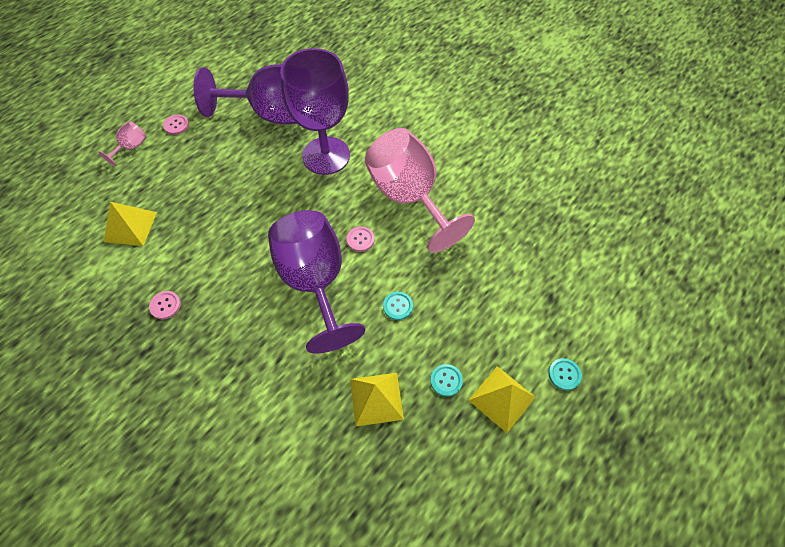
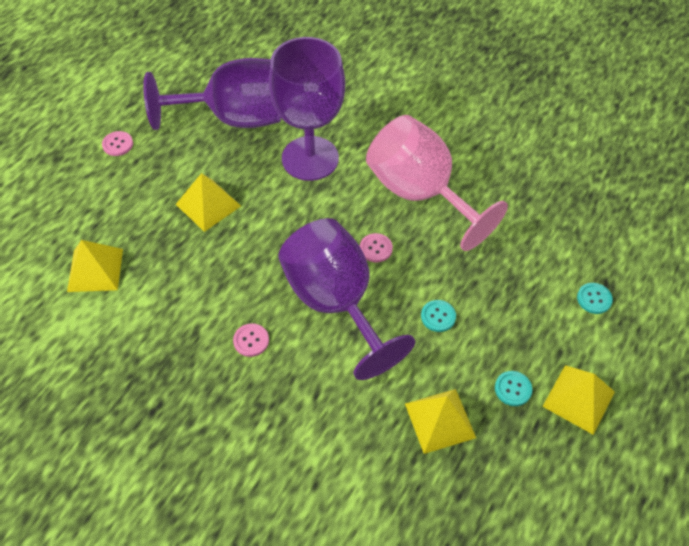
camera: 10 degrees left, 5 degrees down
pink goblet [99,121,146,166] -> none
pink button [149,291,181,319] -> pink button moved to [233,323,269,357]
turquoise button [548,358,582,390] -> turquoise button moved to [577,283,613,314]
none -> yellow pyramid [176,173,241,232]

